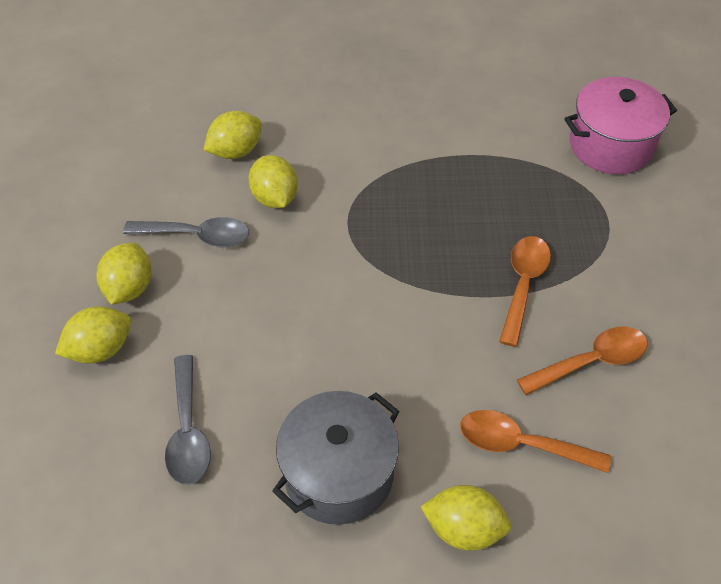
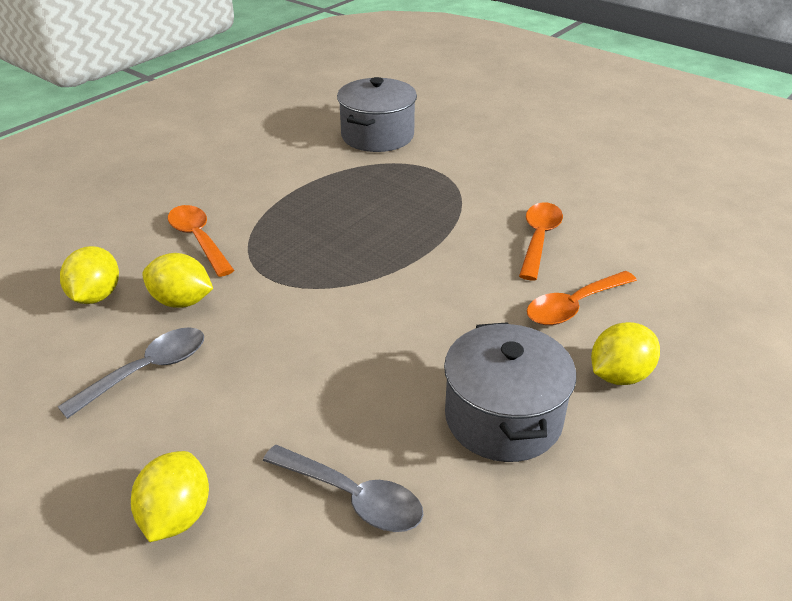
camera: 50 degrees left, 15 degrees down
yellow lemon [97,243,152,305] -> none
orange spoon [499,236,551,347] -> orange spoon moved to [168,205,234,277]
pink pot [564,77,677,174] -> grey pot [337,77,417,152]

